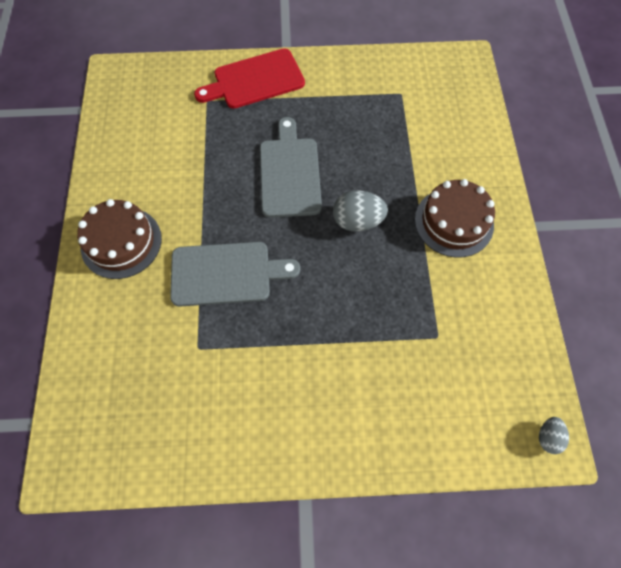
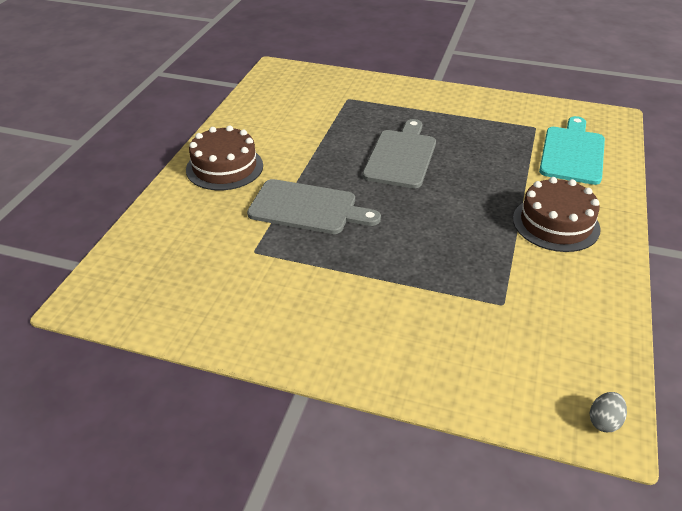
camera: 20 degrees right, 25 degrees down
red cutting board [194,48,305,109] -> none
grey egg [333,190,388,232] -> none
none -> turquoise cutting board [539,116,605,185]

